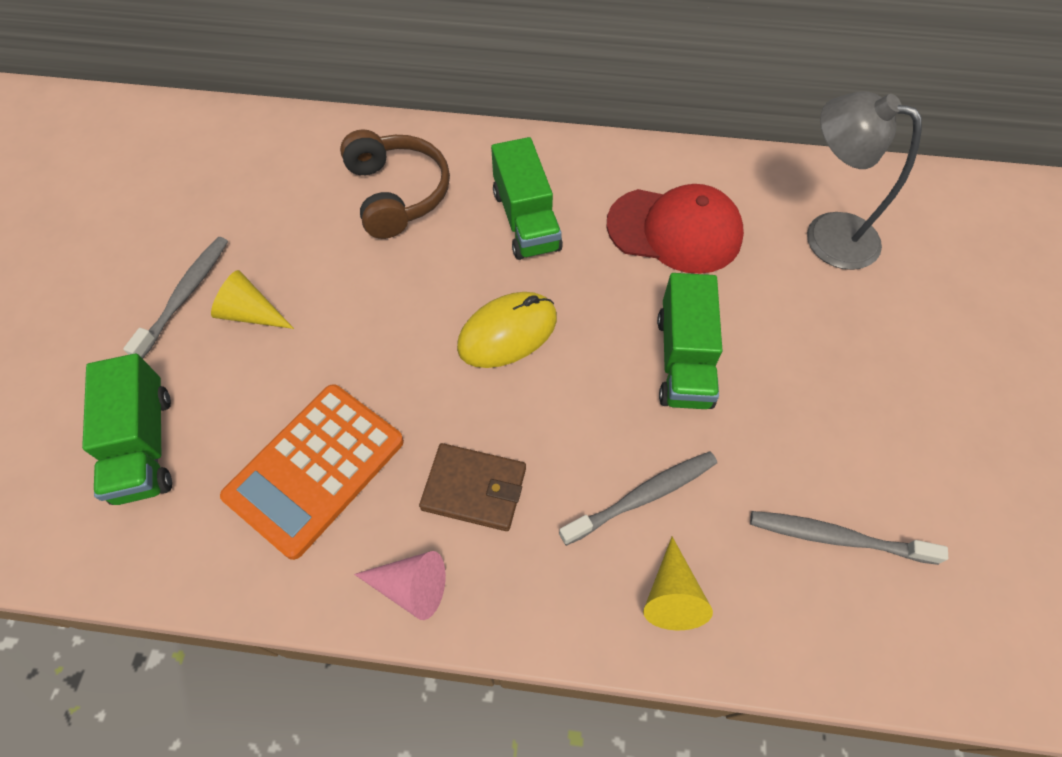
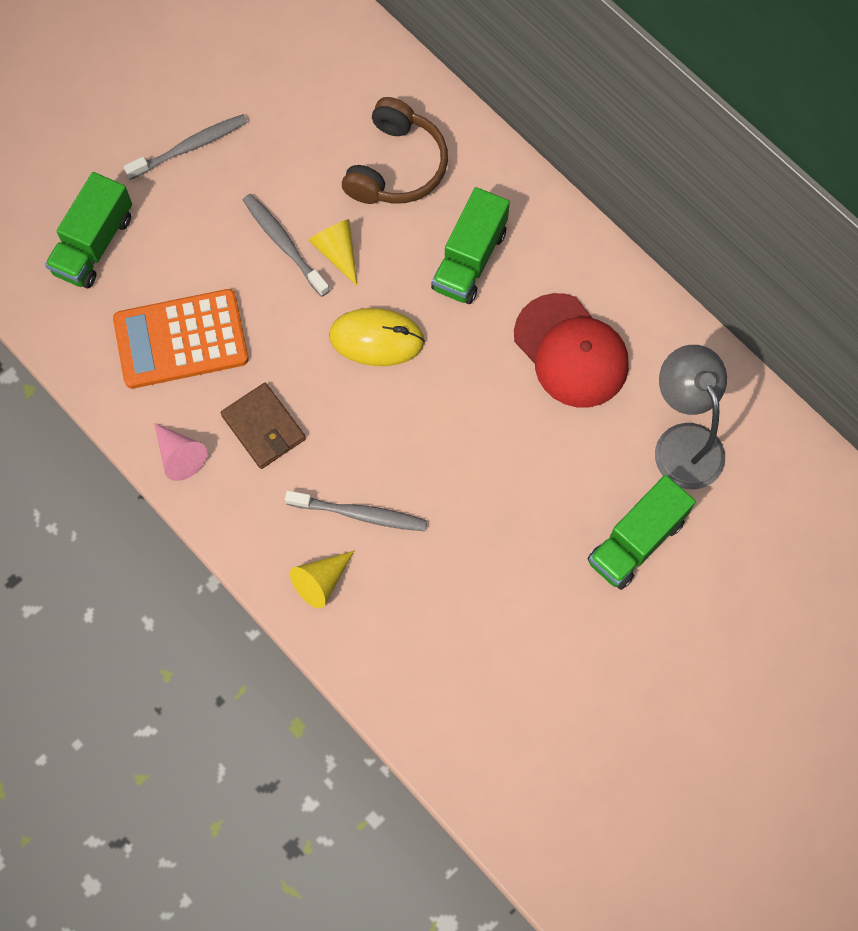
camera: 40 degrees right, 10 degrees up
yellow cone [211,270,294,329] -> yellow cone moved to [308,219,357,286]
green truck [657,273,722,409] -> green truck moved to [588,475,696,590]
grey toothbrush [750,511,948,565] -> grey toothbrush moved to [243,194,330,297]

